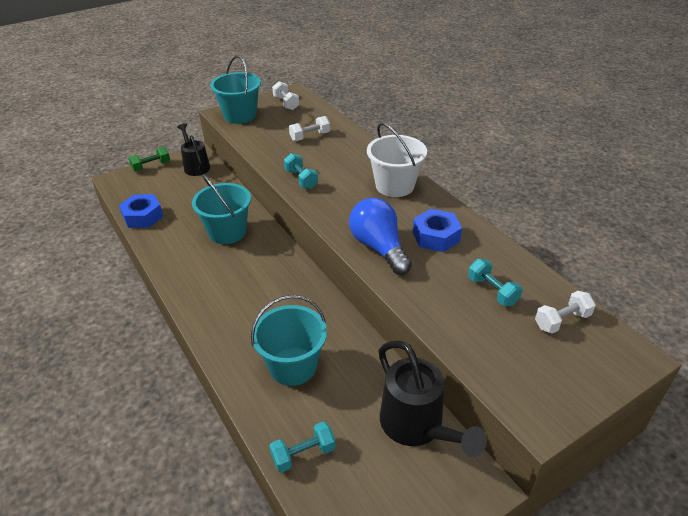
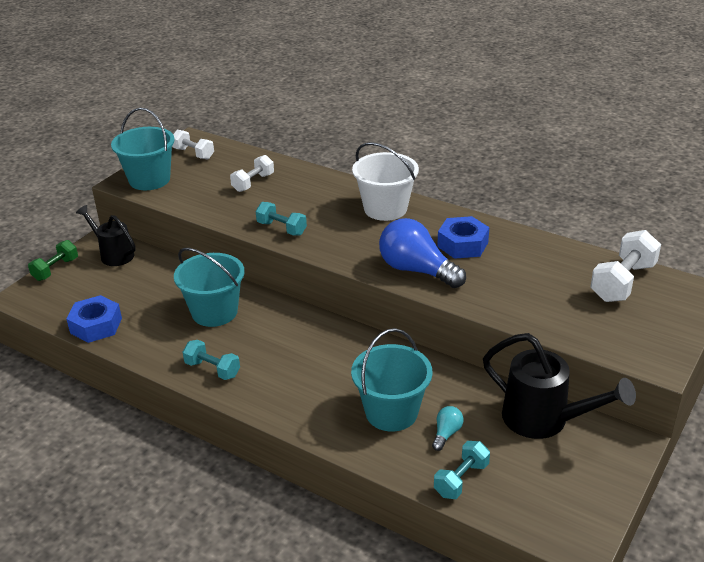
camera: 25 degrees left, 5 degrees down
turquoise dumbbell [468,259,522,306] -> turquoise dumbbell moved to [183,340,240,380]
white dumbbell [535,291,596,334] -> white dumbbell [590,230,661,302], size x1.57
none -> turquoise light bulb [432,406,464,451]

